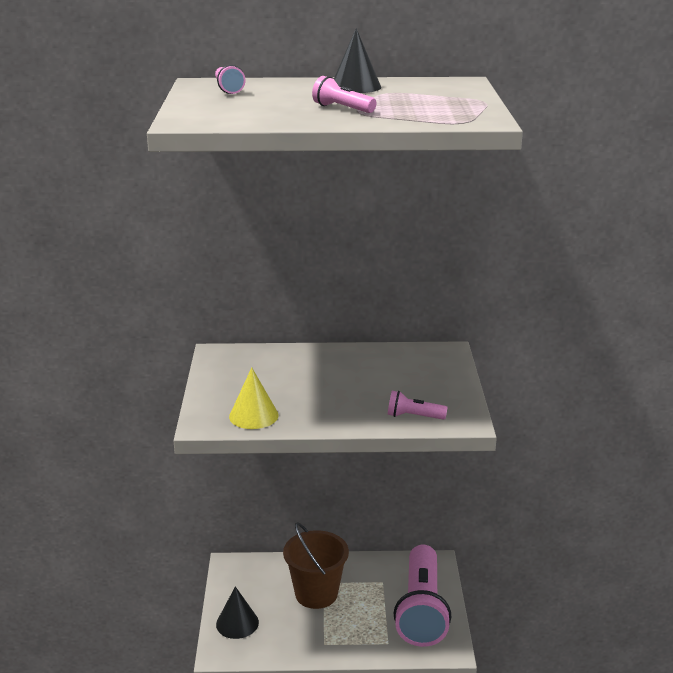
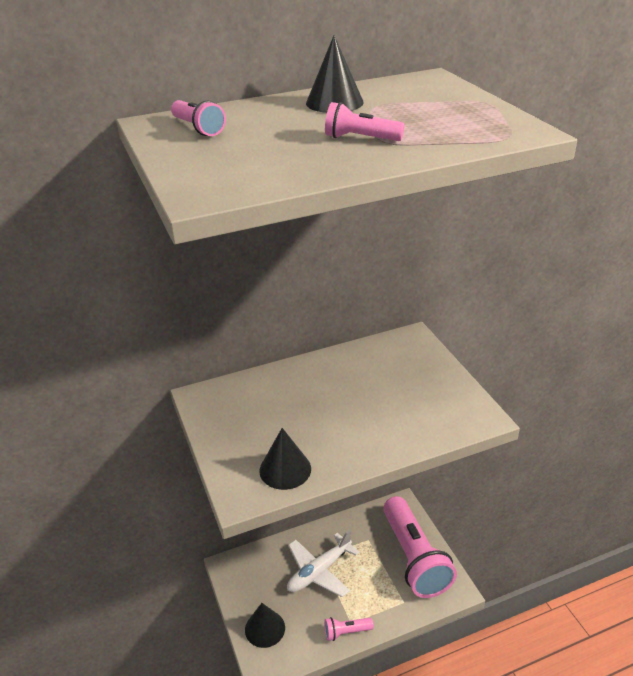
camera: 20 degrees left, 10 degrees up
yellow cone [229,367,279,429] -> black cone [259,428,311,490]
brown bucket [283,522,349,609] -> white plane [287,530,359,597]
pink flashlight [388,391,448,420] -> pink flashlight moved to [324,617,374,641]

